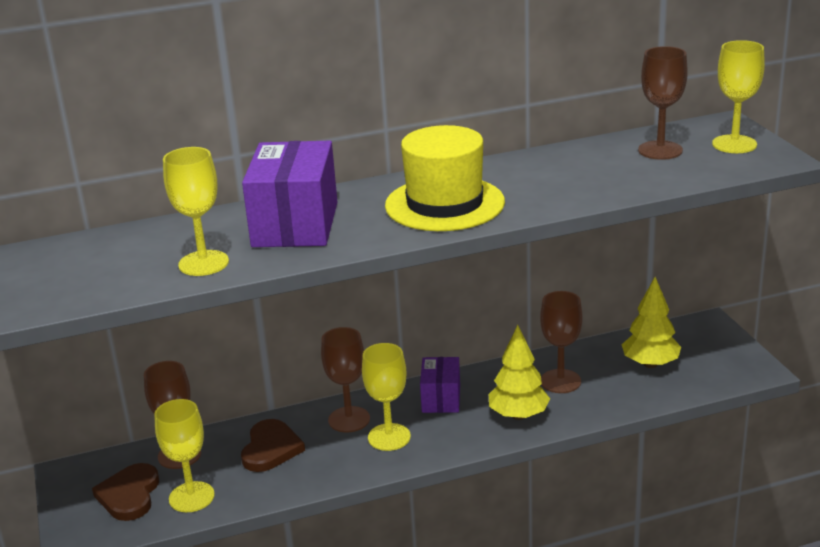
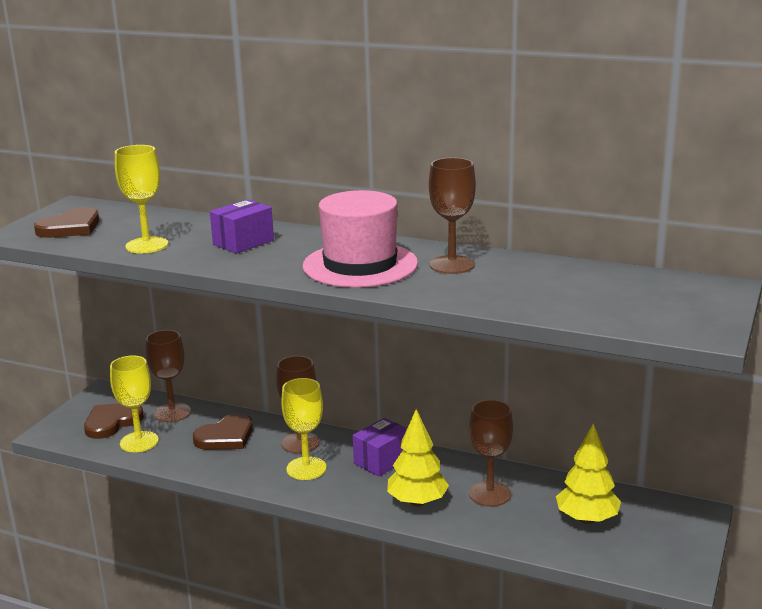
camera: 40 degrees right, 5 degrees down
purple box [242,141,337,247] -> purple box [210,199,274,254], size x0.57
yellow hat [385,125,505,231] -> pink hat [303,190,418,288]
brown goblet [638,46,688,160] -> brown goblet moved to [429,158,476,274]
yellow goblet [712,40,765,153] -> none
none -> brown heart [34,207,99,238]

